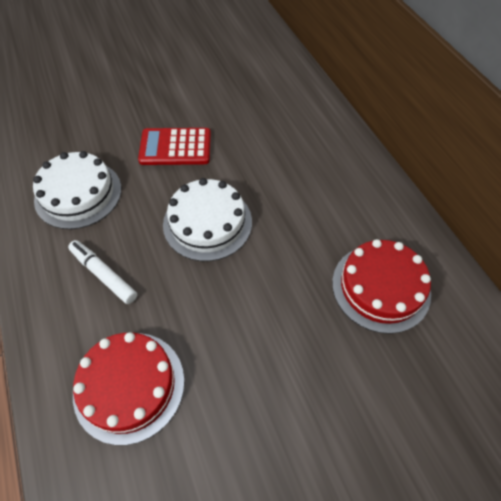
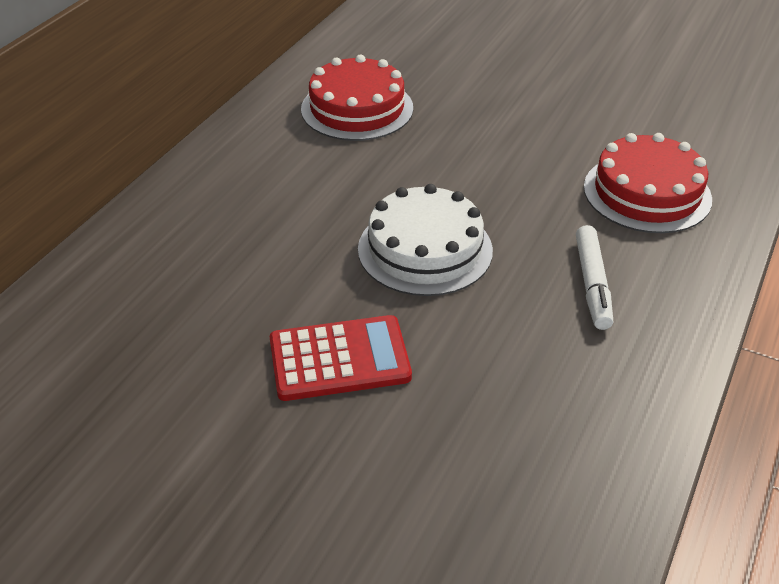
camera: 130 degrees left, 15 degrees down
white cake [33,151,122,229] -> none
red calculator [138,128,211,165] -> red calculator turned 60 degrees counterclockwise [270,315,412,401]

